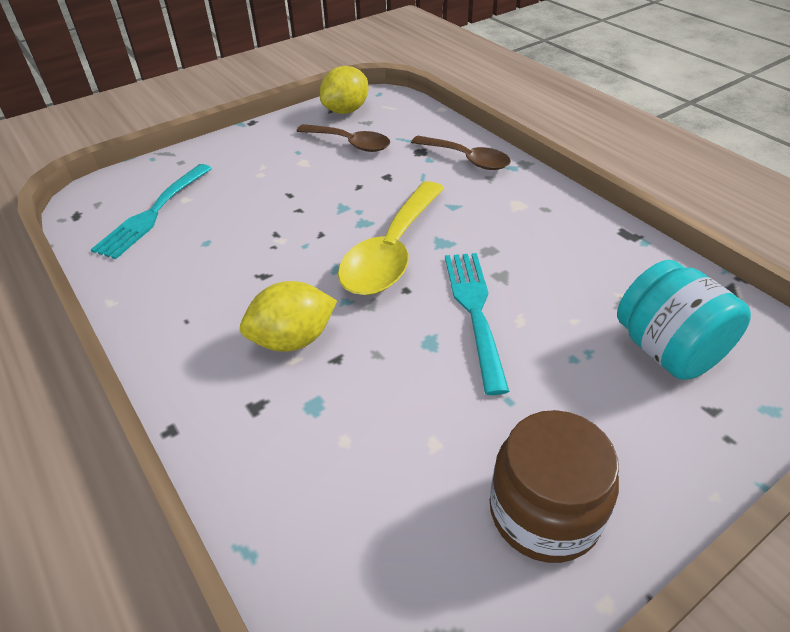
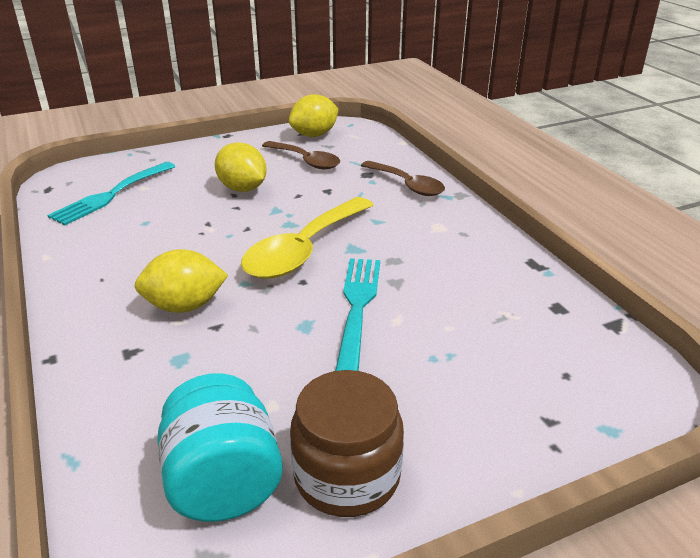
camera: 10 degrees right, 10 degrees down
turquoise jar [617,260,751,380] -> turquoise jar moved to [157,373,283,522]
none -> yellow lemon [215,142,267,192]

